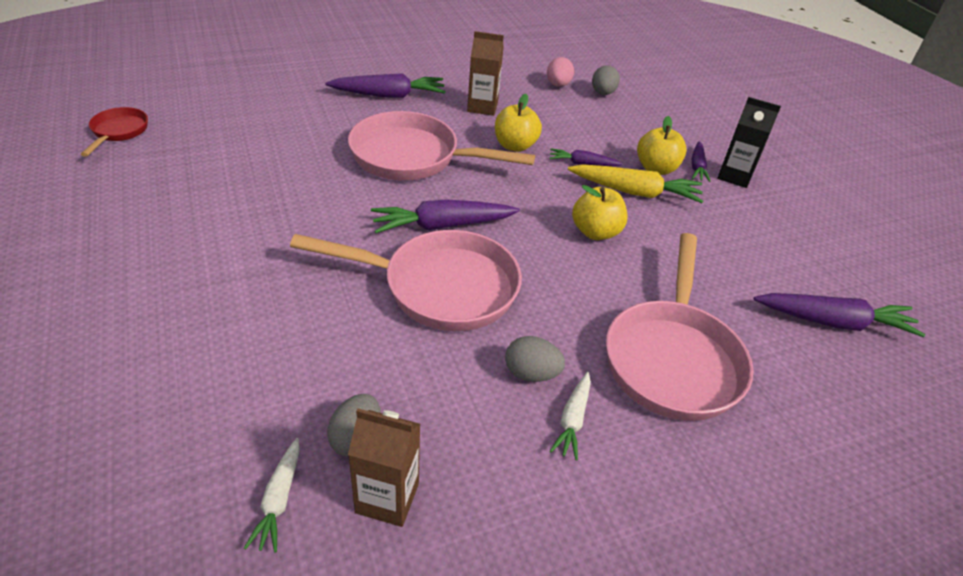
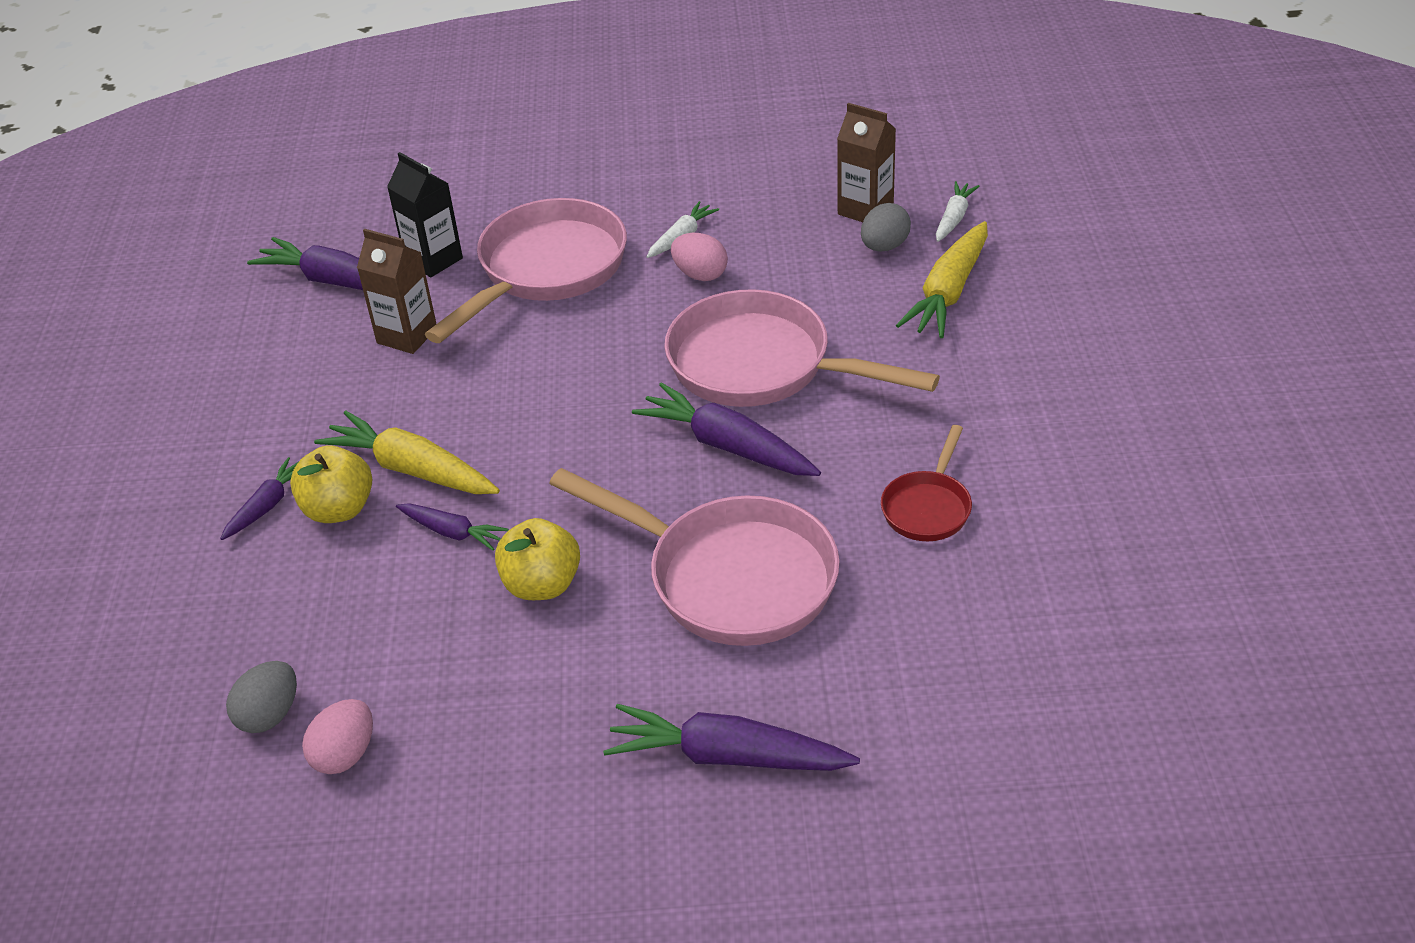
camera: 155 degrees left, 0 degrees up
red pan [81,107,148,157] -> red pan moved to [881,425,972,541]
purple carrot [371,199,520,233] -> purple carrot turned 150 degrees counterclockwise [632,382,821,476]
brown carton [467,31,504,116] -> brown carton moved to [357,229,436,354]
grey egg [505,336,565,382] -> pink egg [671,233,728,281]
yellow apple [572,185,627,240] -> none
black carton [717,97,781,188] -> black carton moved to [387,152,463,277]
none -> yellow carrot [896,221,988,338]

